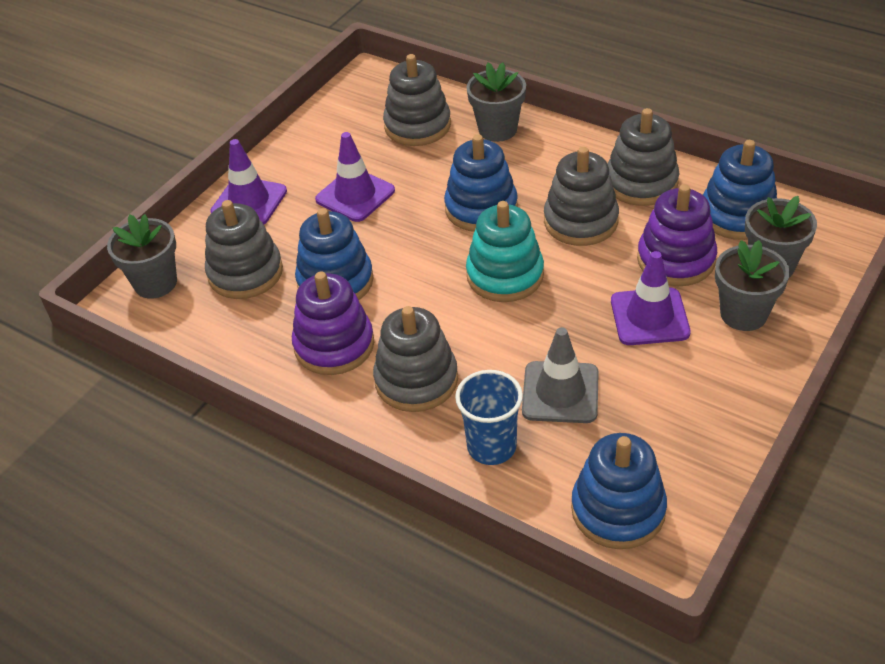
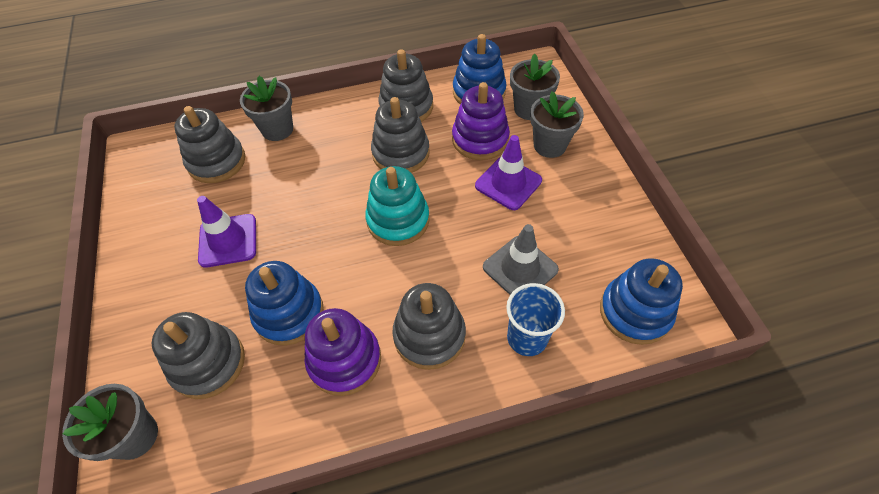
camera: 50 degrees left, 10 degrees up
purple traffic cone [210,139,287,224] -> none
blue stacking toy [444,135,518,232] -> none

